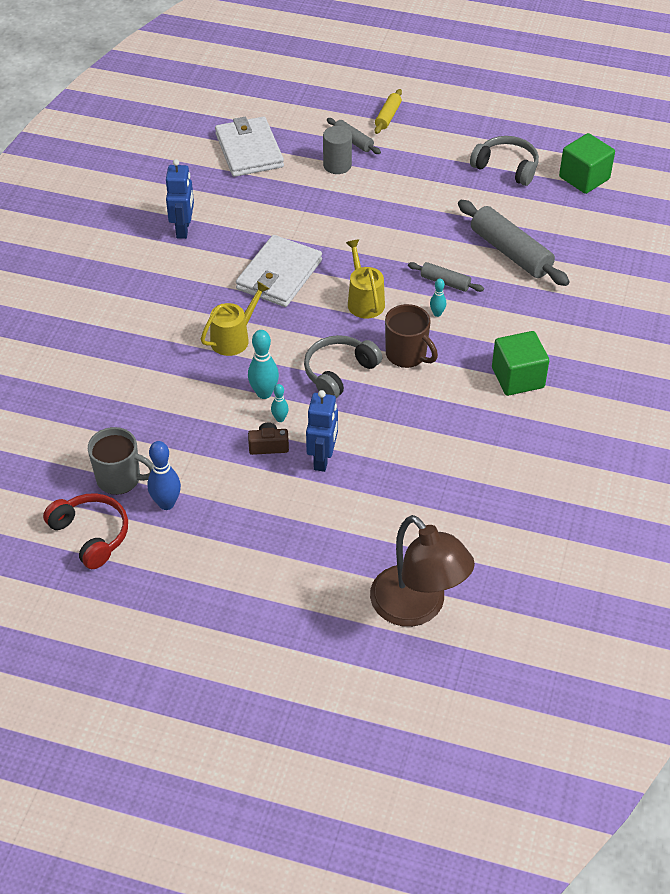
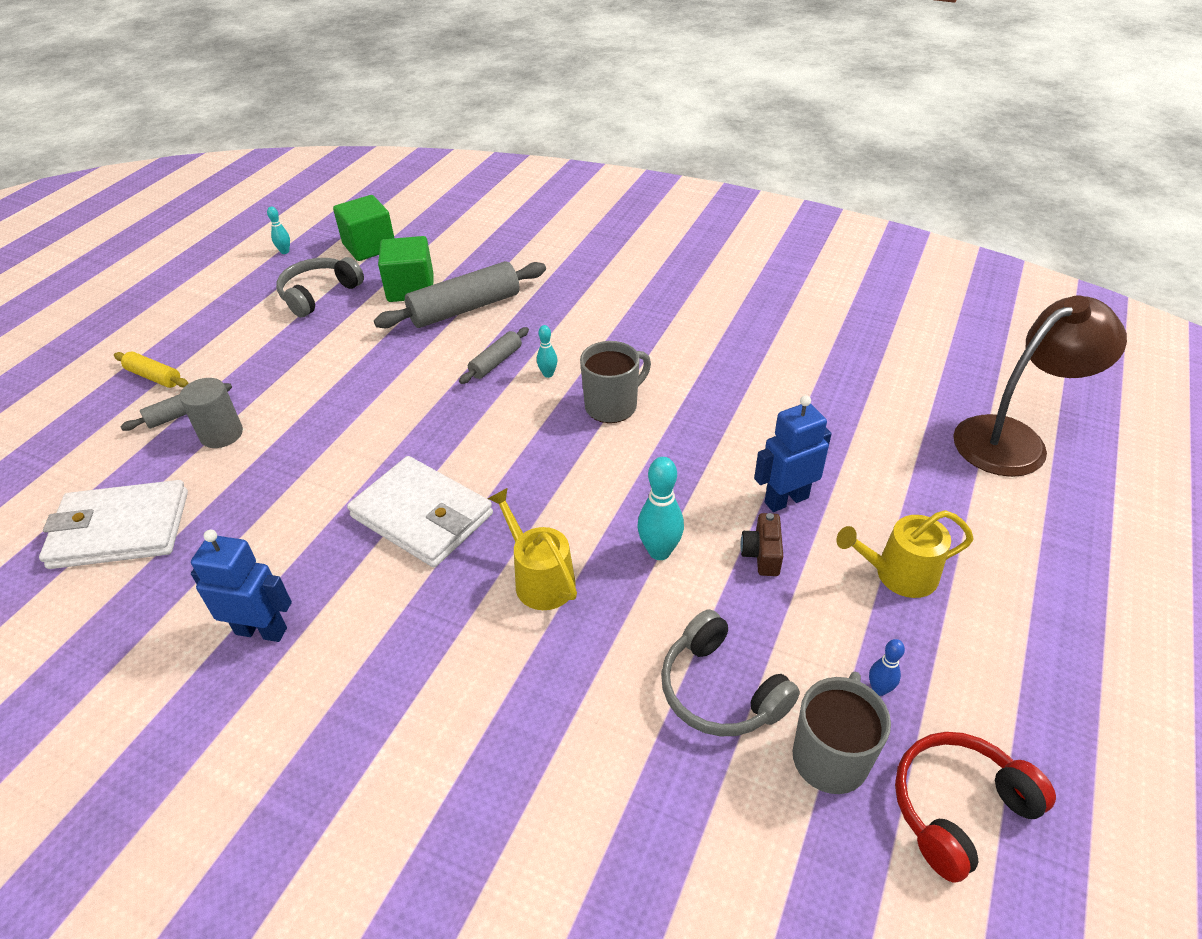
camera: 80 degrees left, 5 degrees down
blue bowling pin [147,441,181,510] -> blue bowling pin [869,639,905,696], size x0.56
turquoise bowling pin [271,384,289,422] -> turquoise bowling pin moved to [267,206,290,254]
grey headphones [304,335,383,398] -> grey headphones moved to [661,609,800,736]
blue robot [306,390,338,472] -> blue robot turned 45 degrees counterclockwise [754,395,832,512]
yellow watering can [346,239,385,318] -> yellow watering can moved to [836,510,974,598]
brown mug [385,304,438,368] -> grey mug [580,341,651,423]
green cube [492,331,549,396] -> green cube moved to [378,236,434,302]

